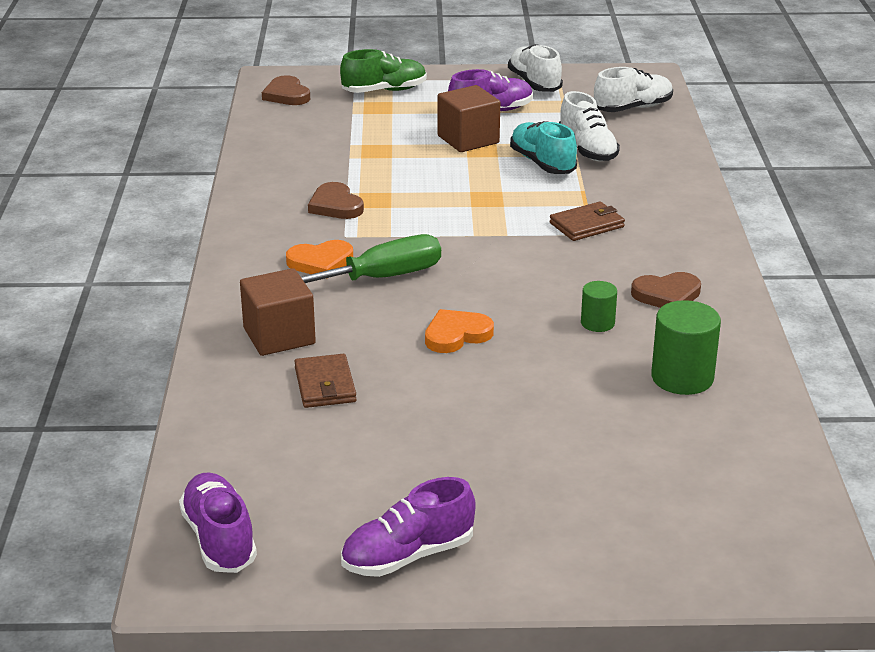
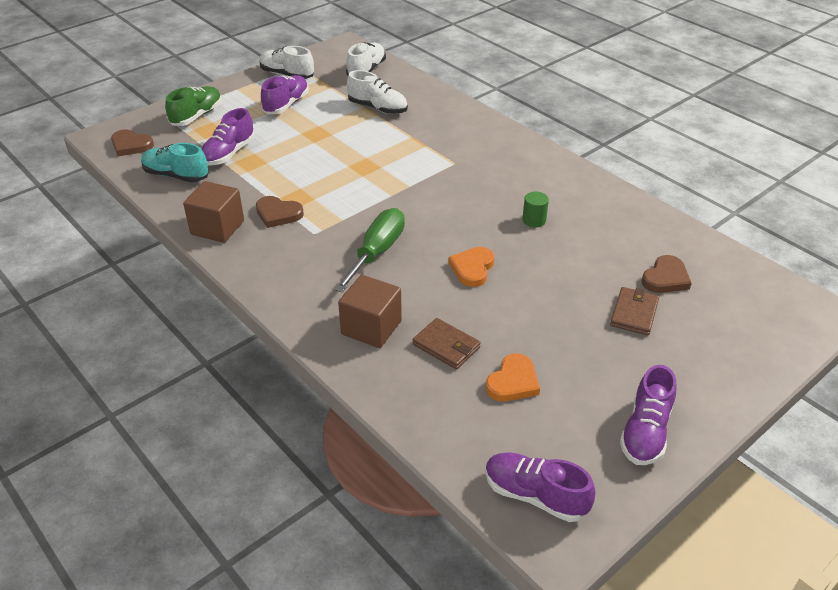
camera: 40 degrees left, 10 degrees up
orange heart [286,240,353,279] -> orange heart moved to [486,353,540,402]
brown cube [438,85,500,152] -> brown cube moved to [183,181,244,243]
turquoise shoe [510,121,577,174] -> turquoise shoe moved to [141,143,208,182]
brown wallet [550,202,625,241] -> brown wallet moved to [610,287,659,335]
brown heart [631,272,701,308] -> brown heart moved to [642,255,692,293]
green cylinder [651,300,721,395] -> none
none -> purple shoe [201,108,255,166]

